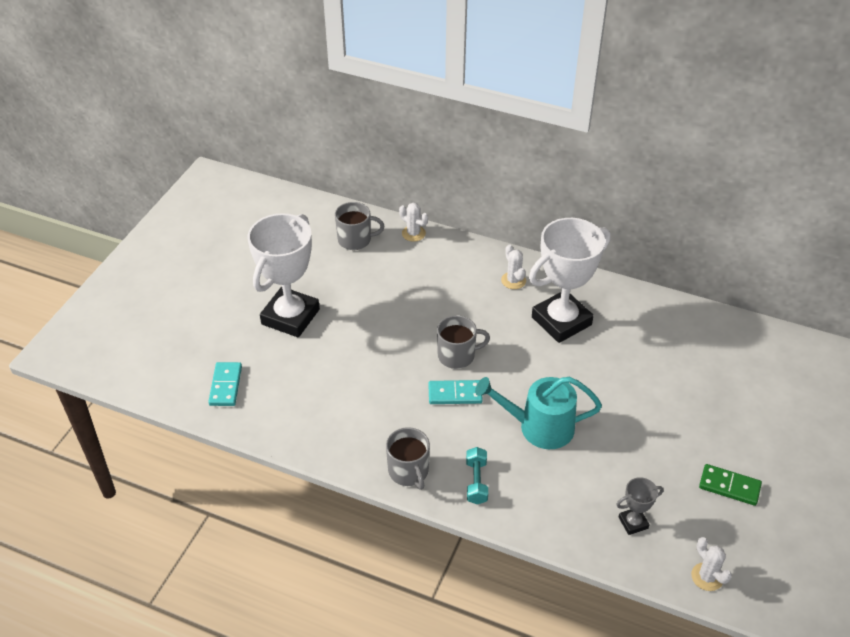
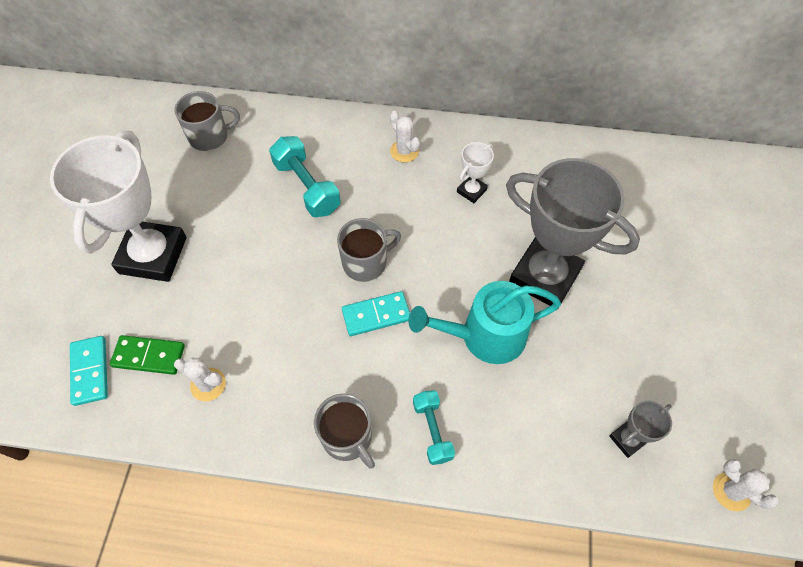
camera: 15 degrees left, 15 degrees up
white cactus [399,203,428,242] -> white cactus moved to [174,358,226,401]
white trophy [529,218,611,343] -> white trophy [457,142,494,203], size x0.44
green domino [699,464,762,506] -> green domino moved to [110,335,185,375]
none -> turquoise dumbbell [269,136,341,217]
none -> grey trophy [506,158,640,306]

